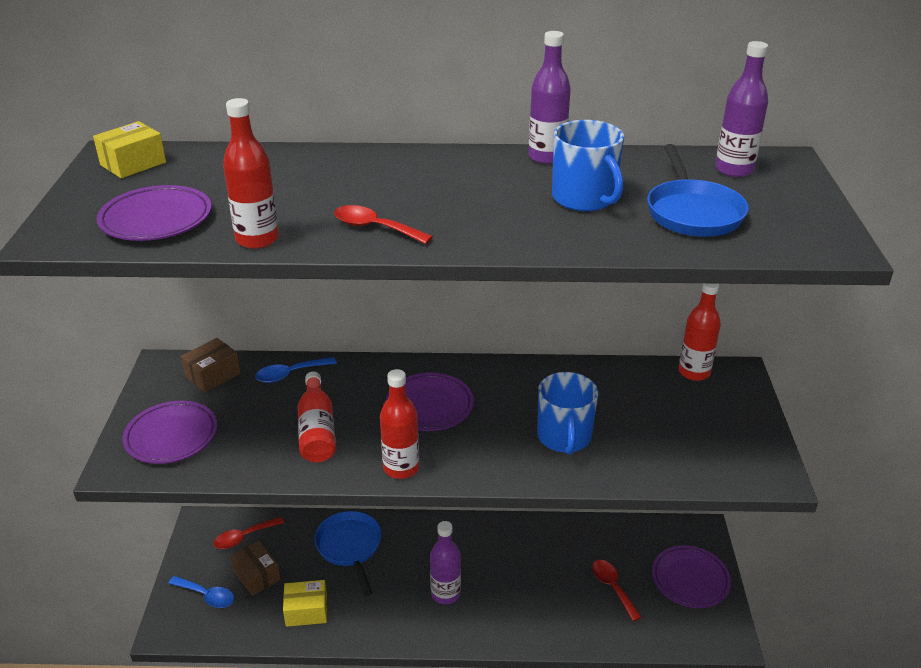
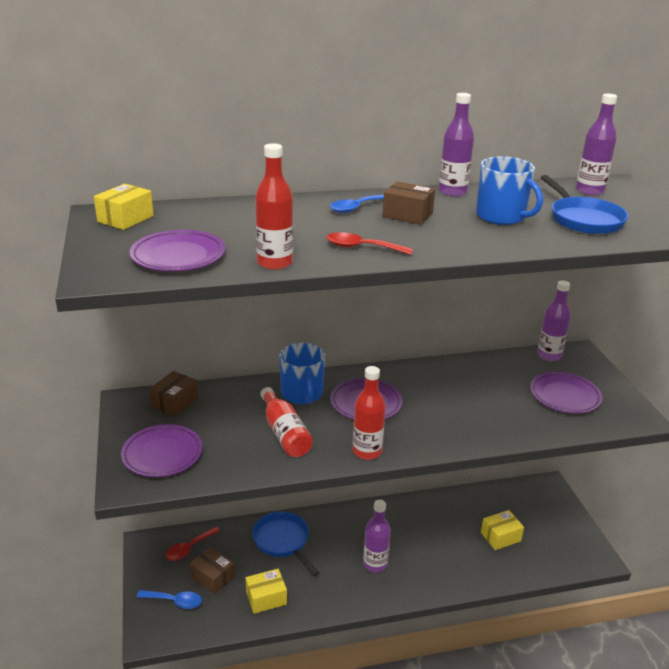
camera: 15 degrees left, 5 degrees down
blue spoon [255,357,337,383] -> blue spoon moved to [330,194,384,213]
blue mug [537,372,598,455] -> blue mug moved to [279,343,325,404]
red spoon [592,560,641,621] -> yellow box [481,510,524,550]
purple plate [652,545,731,608] -> purple plate moved to [530,372,603,414]
red bottle [679,283,721,381] -> purple bottle [537,281,571,361]
none -> brown box [383,182,435,225]

